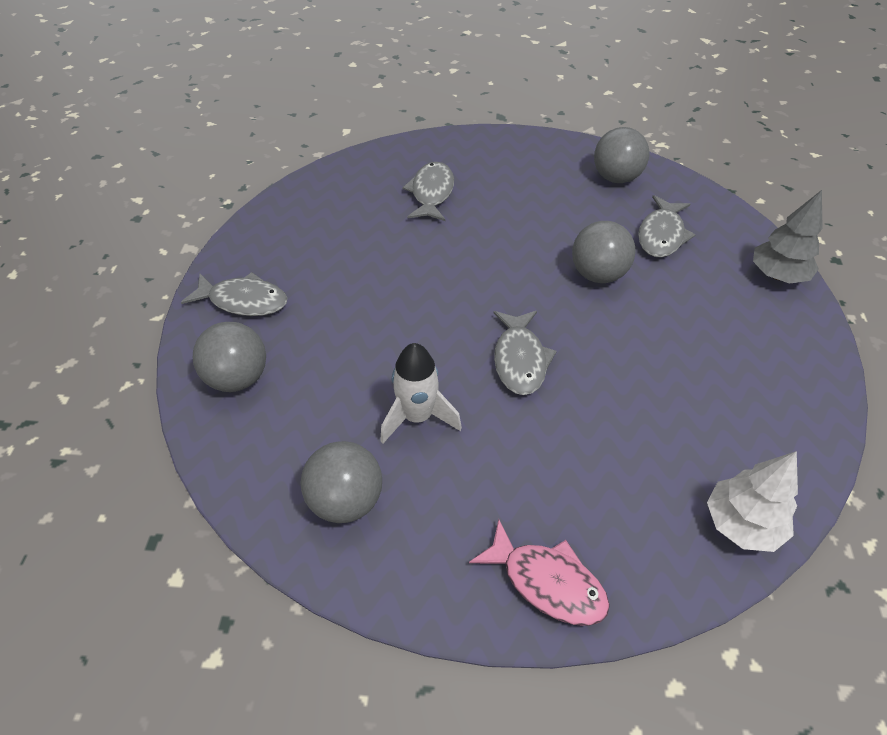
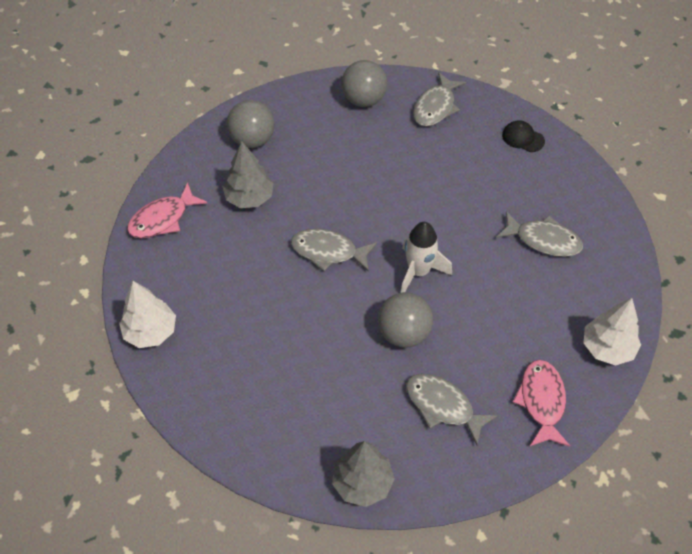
camera: 105 degrees right, 5 degrees up
white rocket [380,343,462,443] -> white rocket moved to [401,222,452,293]
grey ball [594,127,649,183] -> pink fish [513,360,570,447]
none -> grey tree [223,141,274,208]
none -> black cap [502,120,545,152]
none -> white tree [584,298,641,366]

